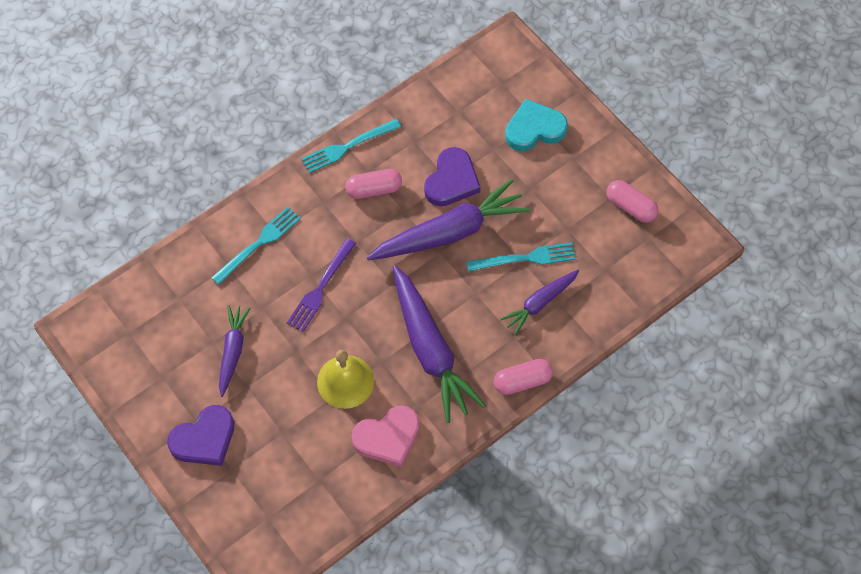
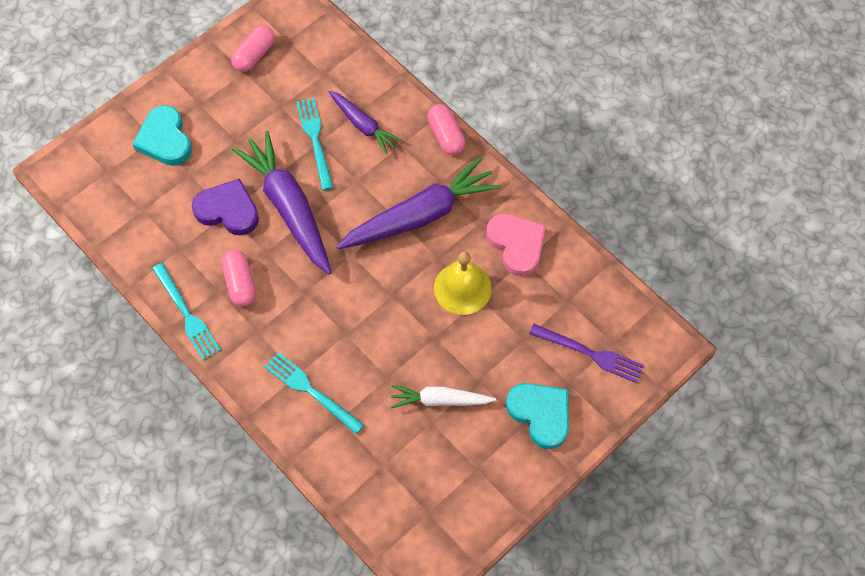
camera: 95 degrees left, 0 degrees up
purple heart [167,405,235,466] -> turquoise heart [506,383,569,449]
purple carrot [219,305,250,397] -> white carrot [391,385,496,409]
purple fork [287,238,356,332] -> purple fork moved to [529,324,644,383]

